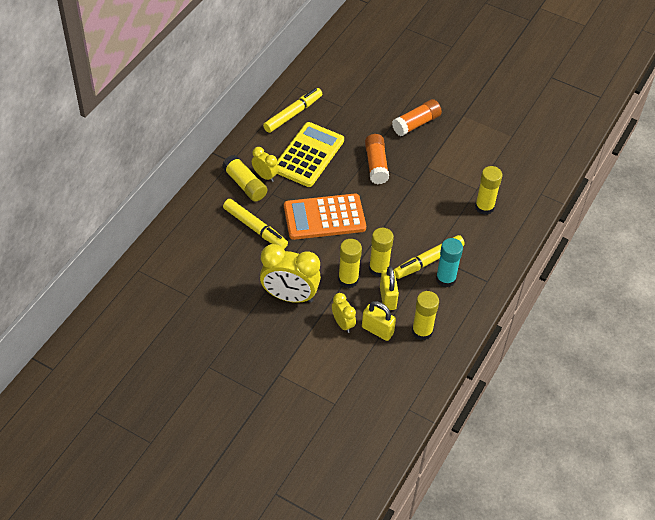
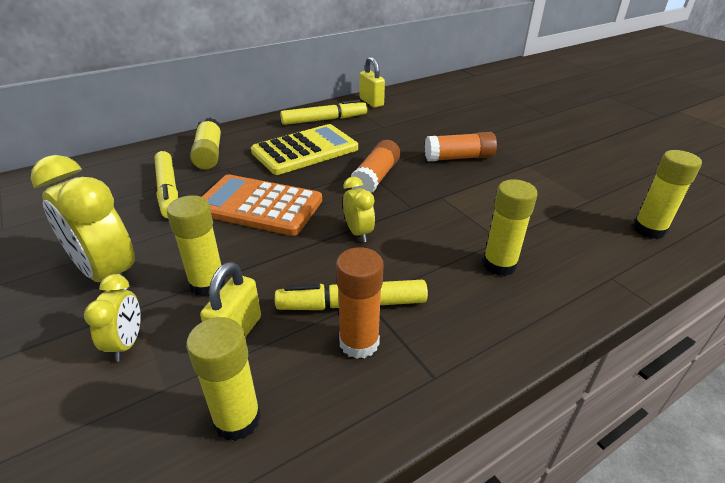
camera: 30 degrees right, 15 degrees down
yellow clock [252,147,278,182] -> yellow clock moved to [343,177,375,242]
yellow padlock [362,301,396,341] -> yellow padlock moved to [360,57,385,108]
yellow glue stick [369,228,394,277] -> yellow glue stick moved to [633,150,702,239]
turquoise glue stick [436,238,463,288] -> orange glue stick [336,247,384,359]

